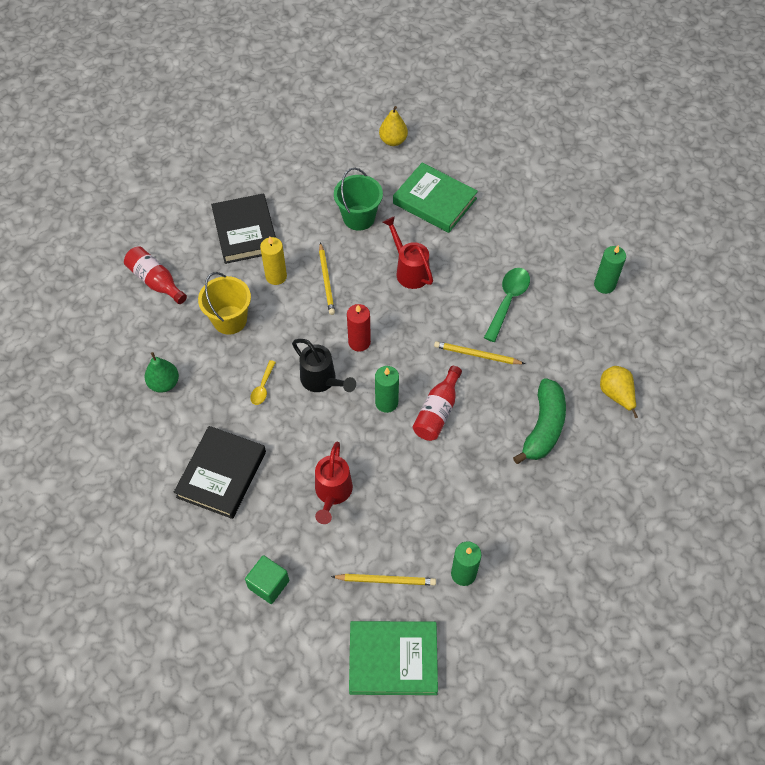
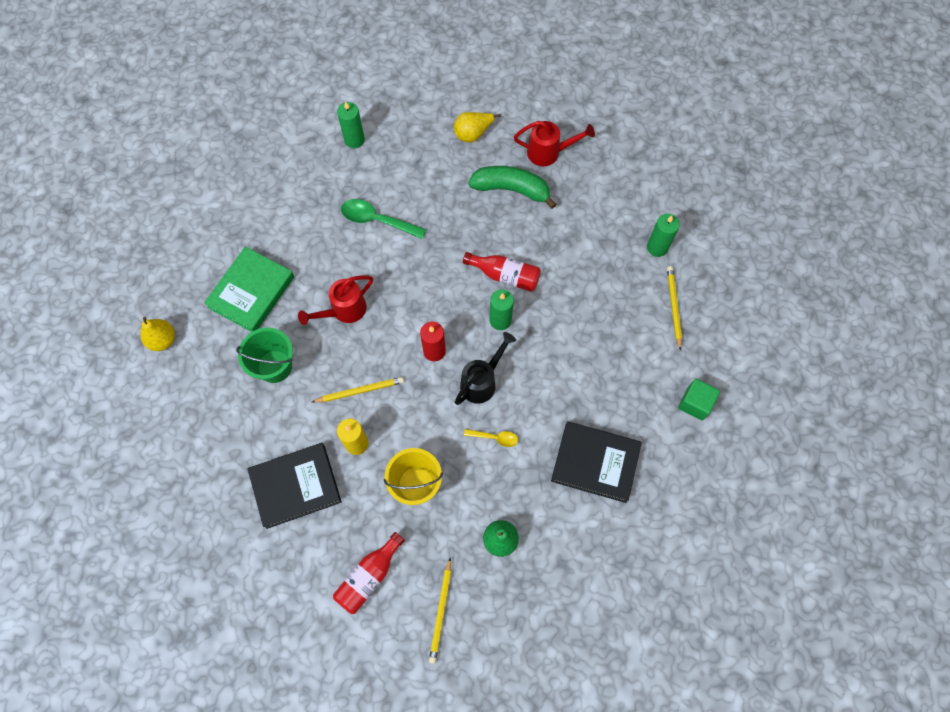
camera: 95 degrees left, 10 degrees up
red watering can [315,442,353,524] -> red watering can moved to [514,121,595,166]
green book [349,621,438,695] -> none
yellow pencil [434,341,525,364] -> yellow pencil moved to [429,557,451,664]

